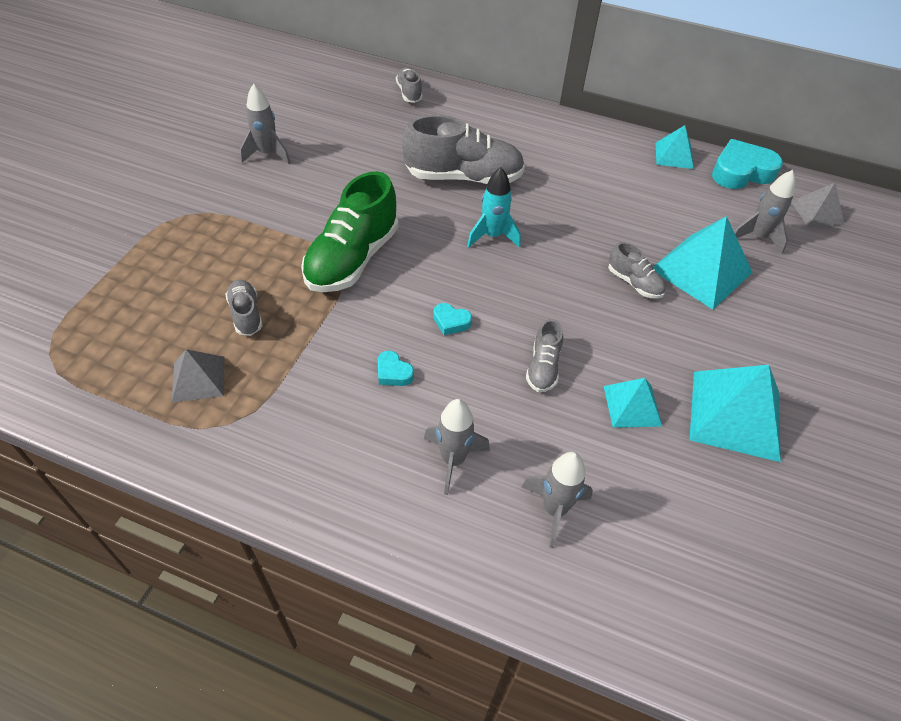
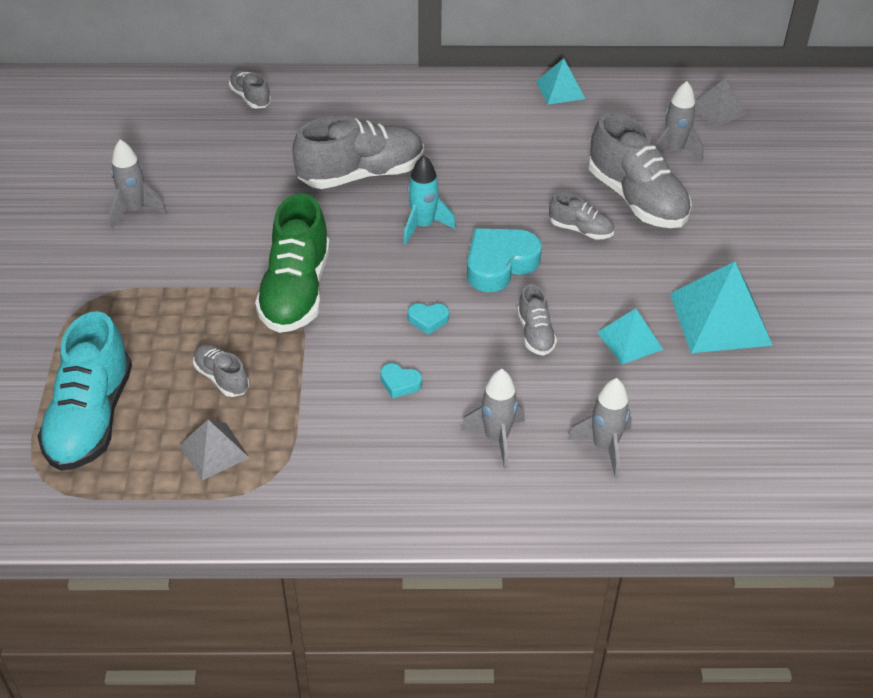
camera: 20 degrees left, 5 degrees down
turquoise pyramid [653,216,753,309] -> grey shoe [589,113,692,228]
turquoise heart [712,139,783,189] -> turquoise heart moved to [467,229,542,292]
none -> turquoise shoe [37,311,132,471]

